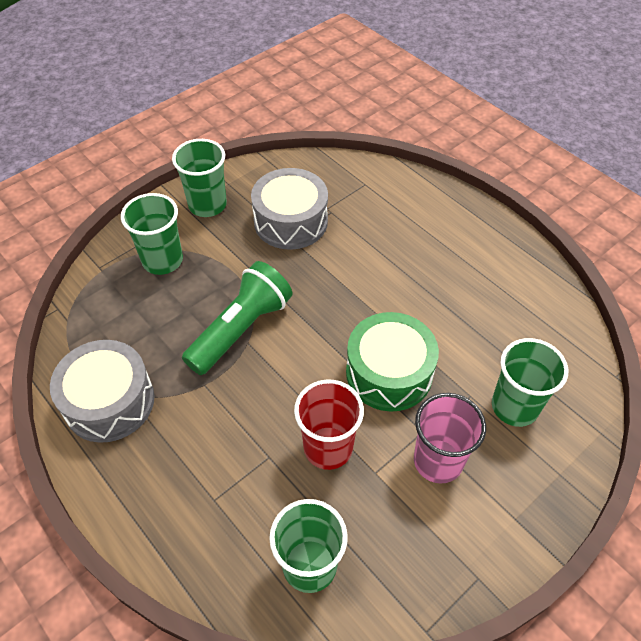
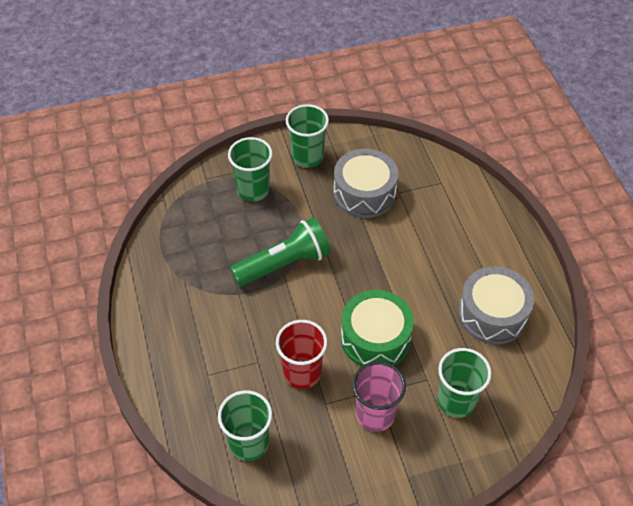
camera: 25 degrees right, 0 degrees up
grey drum [50,340,155,443] -> grey drum moved to [458,266,534,344]

